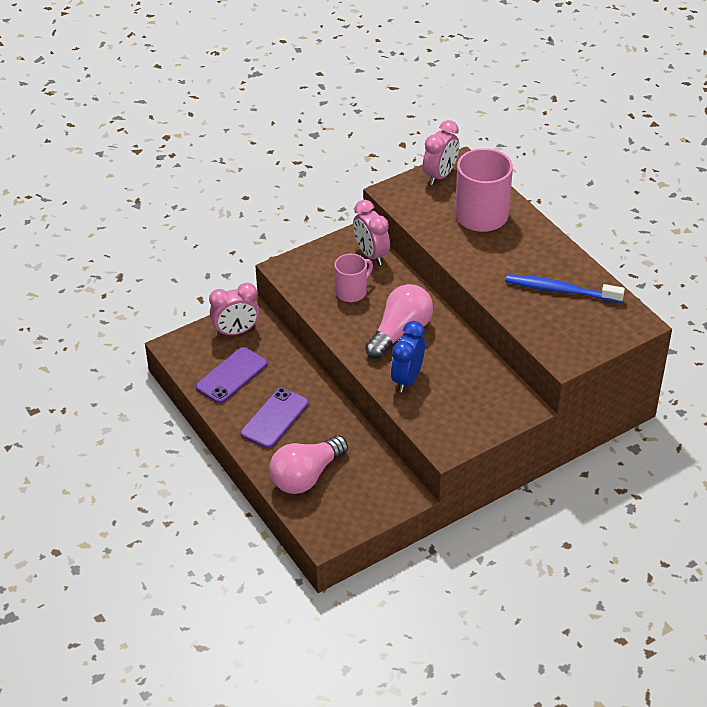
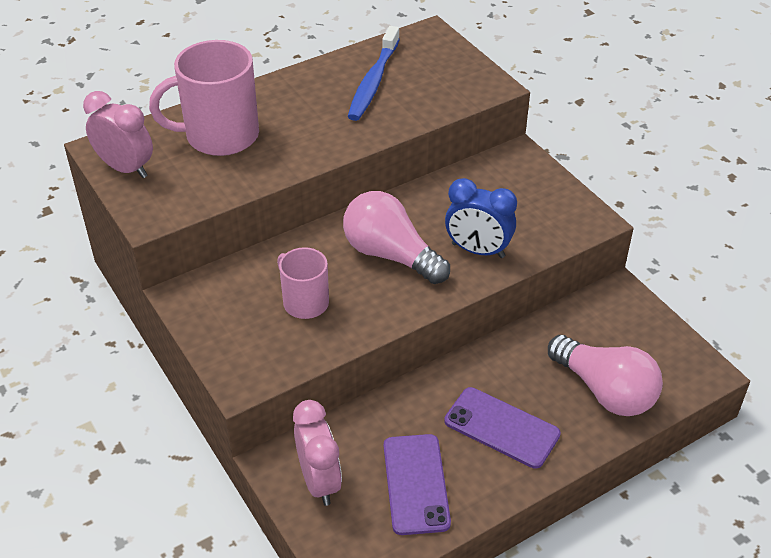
camera: 90 degrees left, 0 degrees up
purple phone [196,347,267,403] -> purple phone turned 45 degrees clockwise [384,434,451,535]
pink clock [353,200,390,265] -> none

